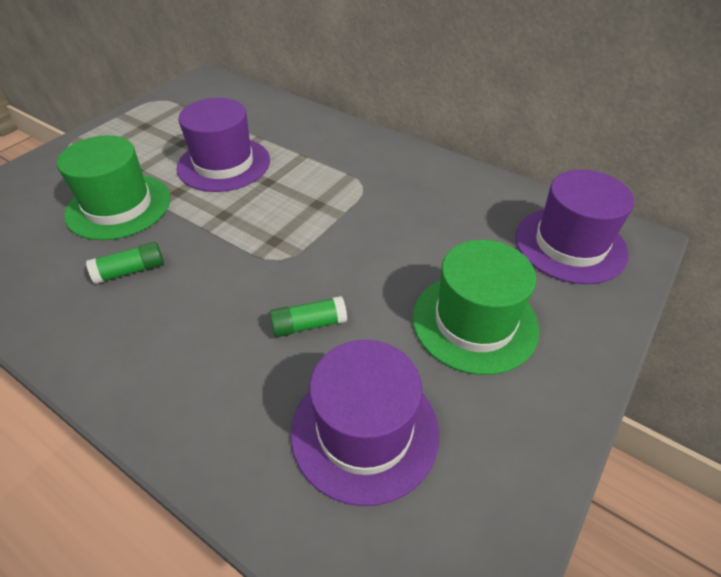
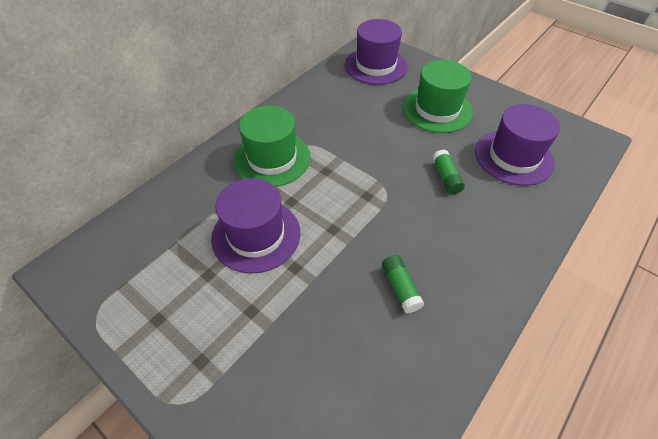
camera: 85 degrees left, 5 degrees up
green hat [57,135,170,240] -> green hat moved to [233,106,311,187]

